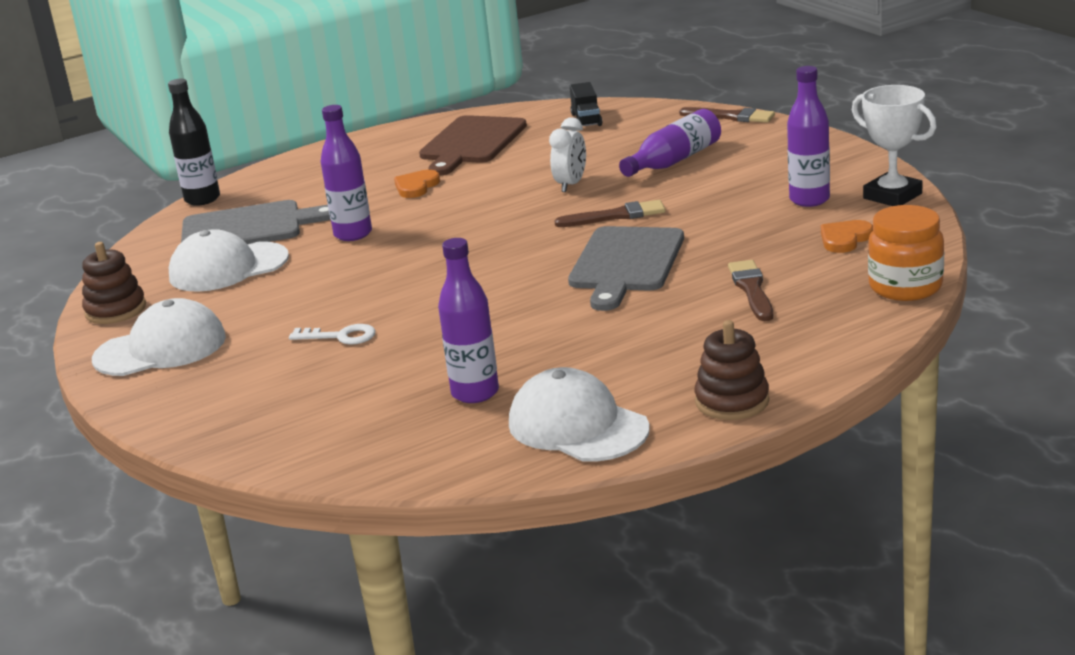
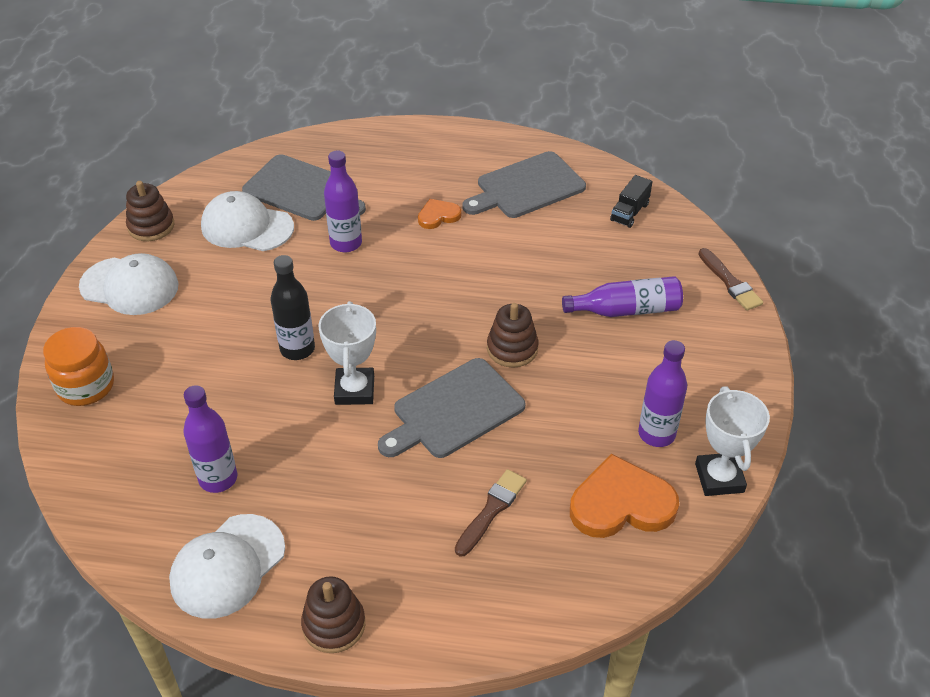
camera: 35 degrees right, 20 degrees up
black bottle [168,79,220,206] -> black bottle moved to [271,255,315,360]
white key [289,324,375,345] -> none
brown cutting board [419,115,527,176] -> grey cutting board [462,151,586,218]
white cap [509,367,650,462] -> white cap turned 135 degrees counterclockwise [169,514,285,619]
white clock [549,117,586,192] -> none
brown brush [554,200,666,227] -> brown stacking toy [487,303,538,368]
orange heart [821,220,873,253] -> orange heart [570,454,679,538], size x1.89
orange jar [868,205,944,301] -> orange jar moved to [43,327,114,406]
none -> white trophy [318,301,376,405]

